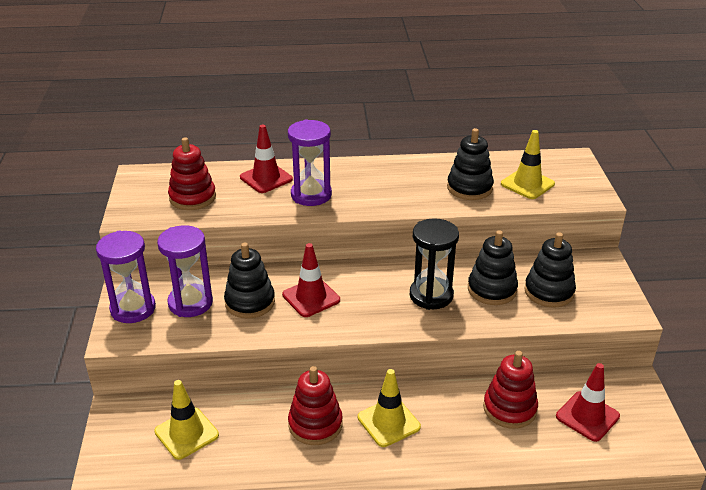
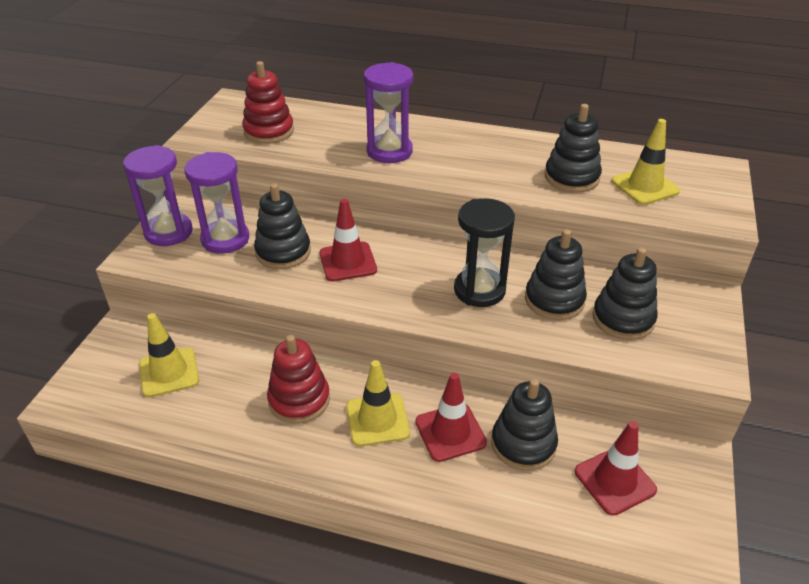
camera: 20 degrees right, 5 degrees up
red traffic cone [240,125,293,193] -> red traffic cone moved to [415,373,487,462]
red stacking toy [483,351,538,429] -> black stacking toy [491,379,558,471]

